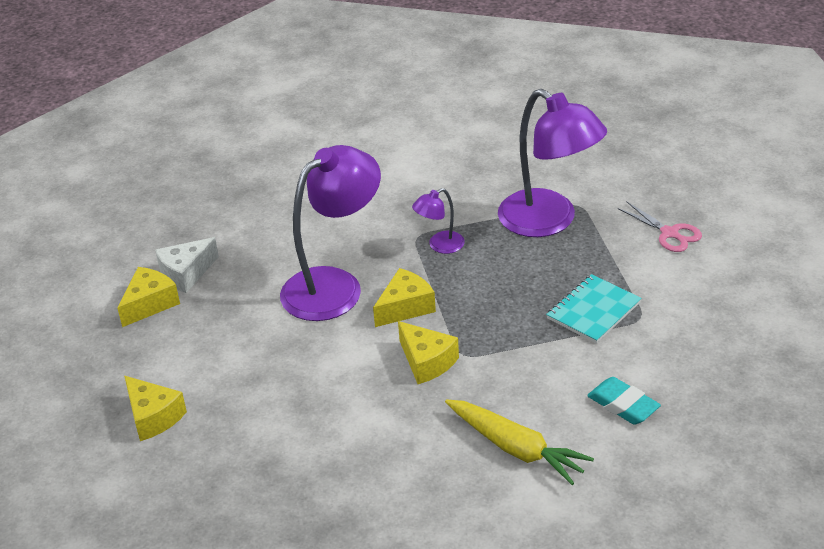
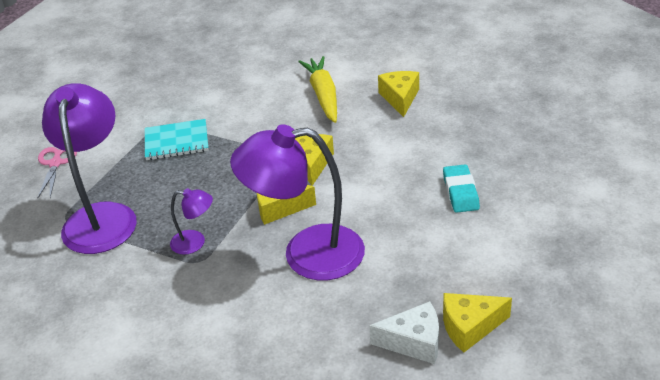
camera: 140 degrees left, 0 degrees up
yellow cheese [124,376,187,441] -> yellow cheese moved to [378,71,419,117]
turquoise eraser [587,377,661,425] -> turquoise eraser moved to [443,164,480,213]

